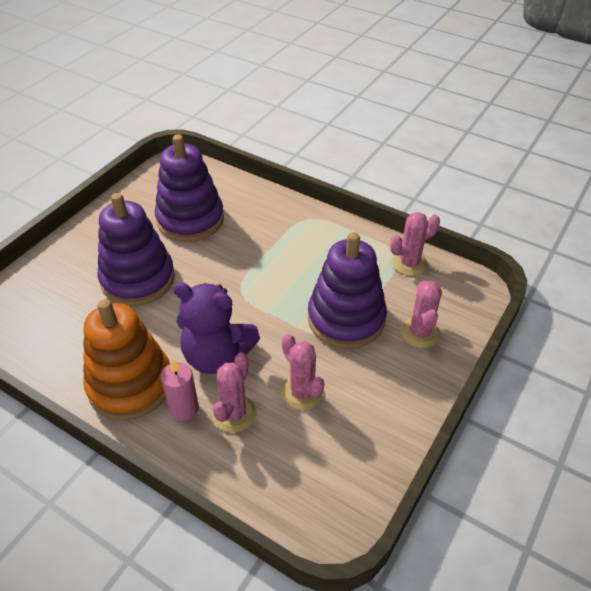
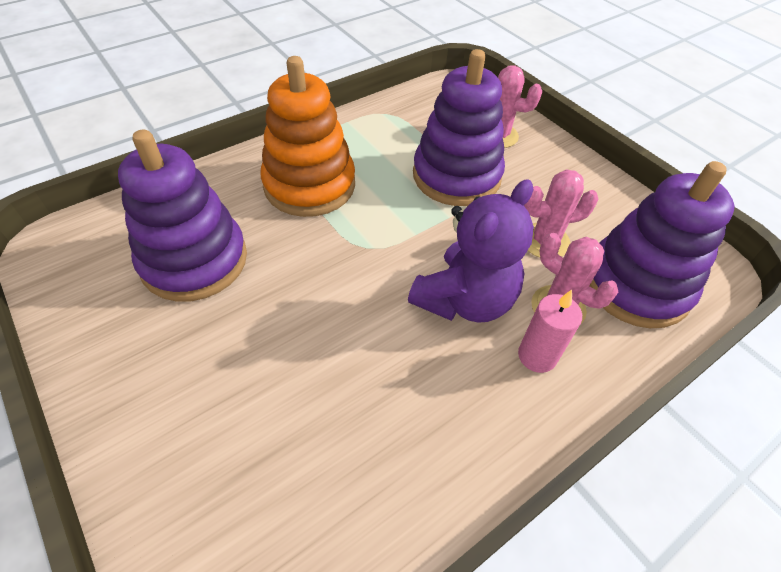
camera: 70 degrees left, 5 degrees up
orange stacking toy [83,299,170,420] -> orange stacking toy moved to [260,56,355,217]
purple stacking toy [98,193,175,306] -> purple stacking toy moved to [590,161,734,328]
pink cactus [390,212,440,276] -> none

